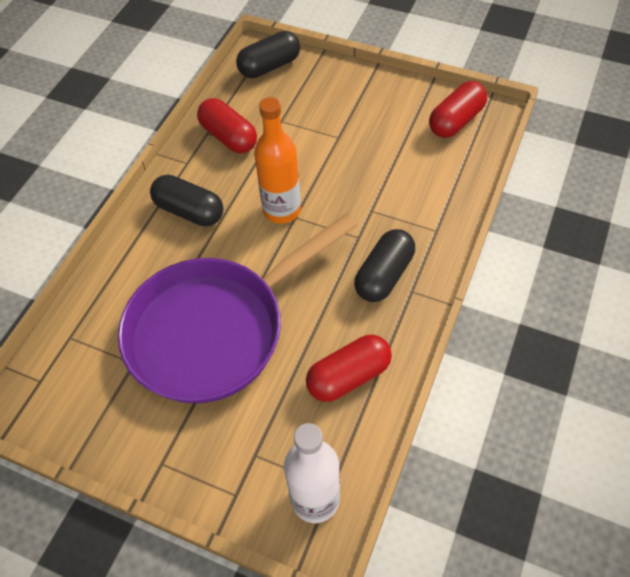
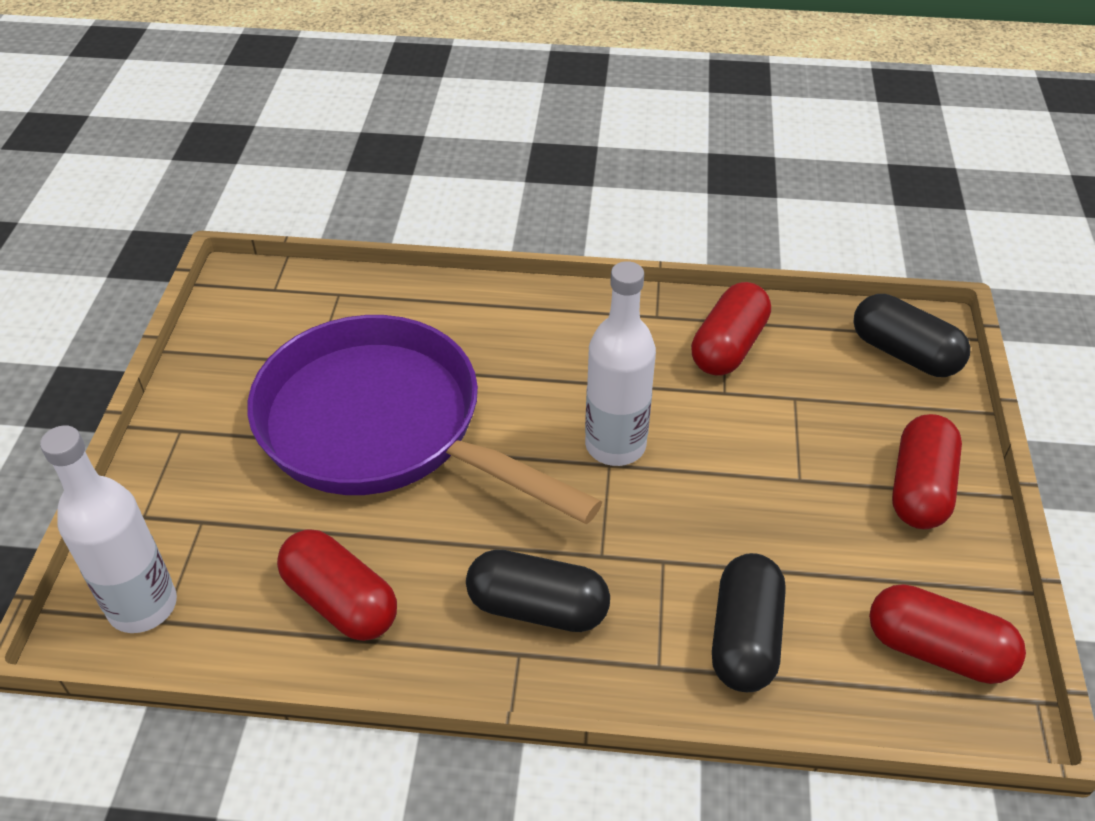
camera: 70 degrees right, 10 degrees down
black capsule [150,175,223,226] -> black capsule moved to [712,553,786,692]
orange bottle [254,97,301,224] -> white bottle [585,261,656,466]
none -> red capsule [892,414,962,529]

